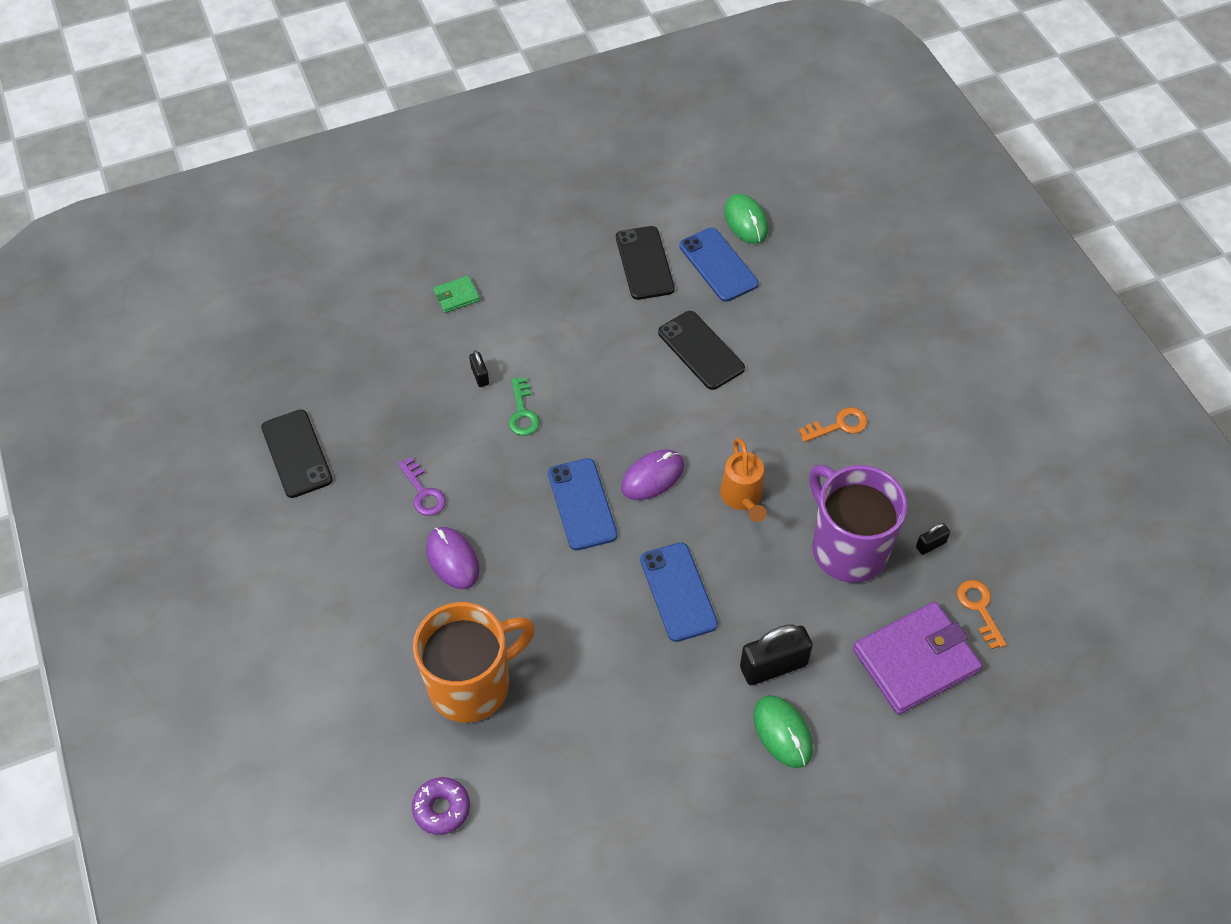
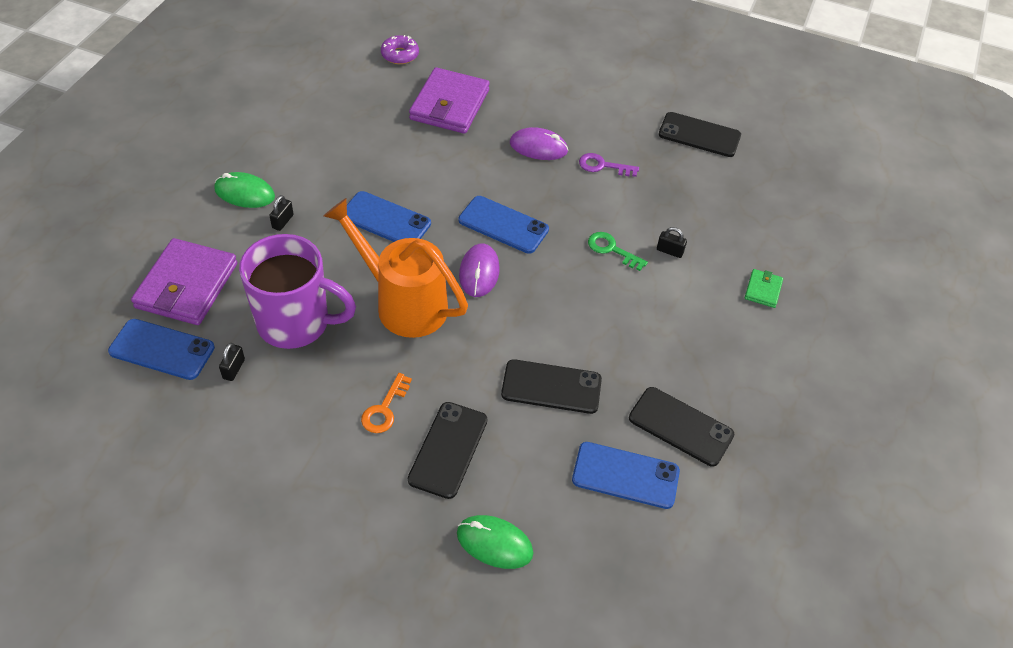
camera: 130 degrees right, 5 degrees down
orange mug [413,602,535,723] -> purple wallet [409,67,490,134]
orange watering can [720,438,767,522] -> orange watering can [324,198,468,338], size x1.74
green mouse [724,194,768,244] -> green mouse moved to [457,515,533,569]
black padlock [740,624,813,685] -> black padlock [269,195,294,231], size x0.49
orange key [957,580,1007,649] -> blue phone [108,319,215,380]
none -> black phone [408,402,487,499]

